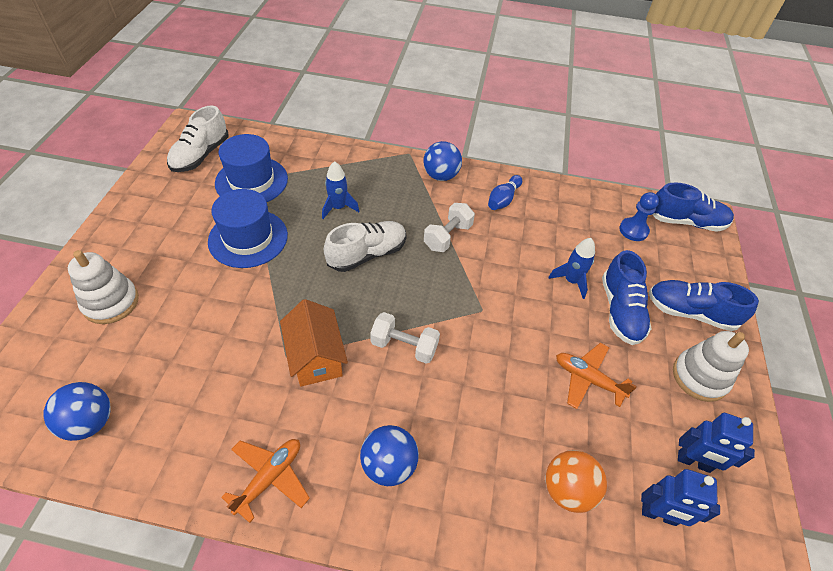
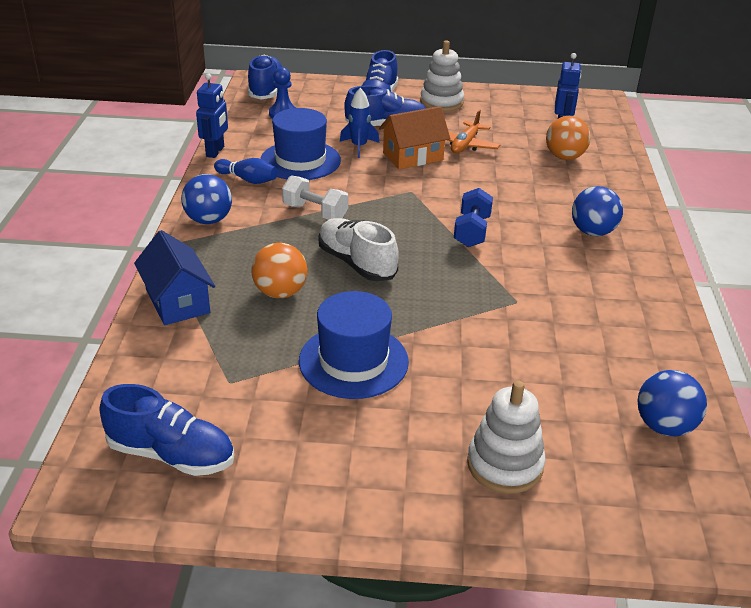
camera: 95 degrees left, 15 degrees down
white shoe [167,105,229,172] -> blue shoe [100,384,234,476]
blue hat [215,134,288,202] -> blue hat moved to [261,108,341,180]
orange plane [221,439,310,523] -> none
orange house [280,299,348,387] -> orange house moved to [379,106,450,169]
blue rocket [322,161,359,219] -> orange ball [252,243,307,298]
white dumbbell [370,312,440,364] -> blue dumbbell [454,188,493,247]
blue robot [678,413,755,473] -> blue robot moved to [196,73,228,158]
none -> blue house [134,230,215,325]

